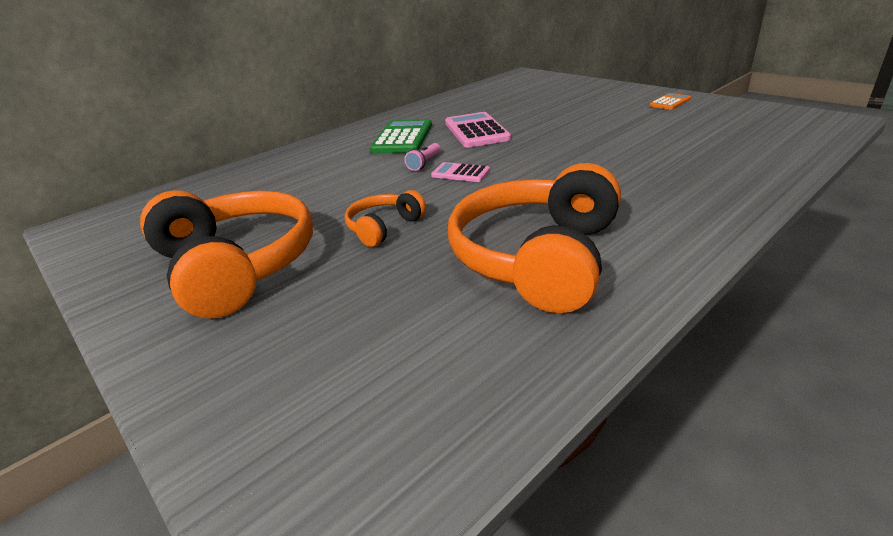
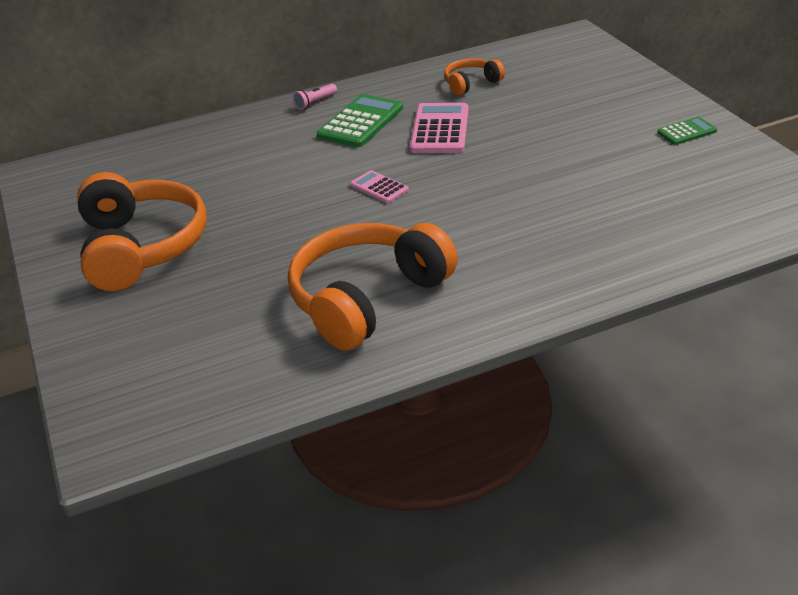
camera: 20 degrees right, 5 degrees up
orange headphones [345,190,426,247] -> orange headphones moved to [444,58,505,95]
pink flashlight [405,143,441,171] -> pink flashlight moved to [293,84,337,110]
orange calculator [649,93,691,110] -> green calculator [657,117,717,145]

